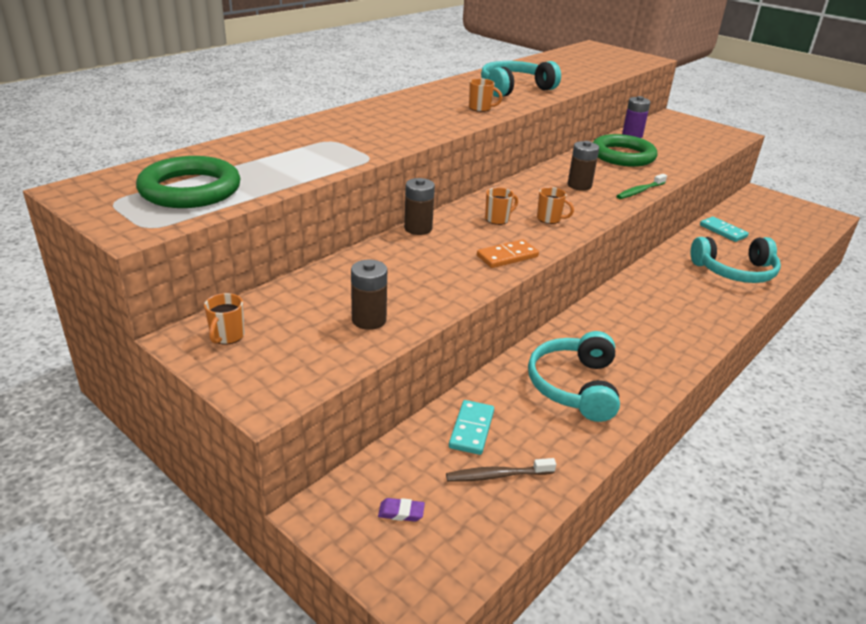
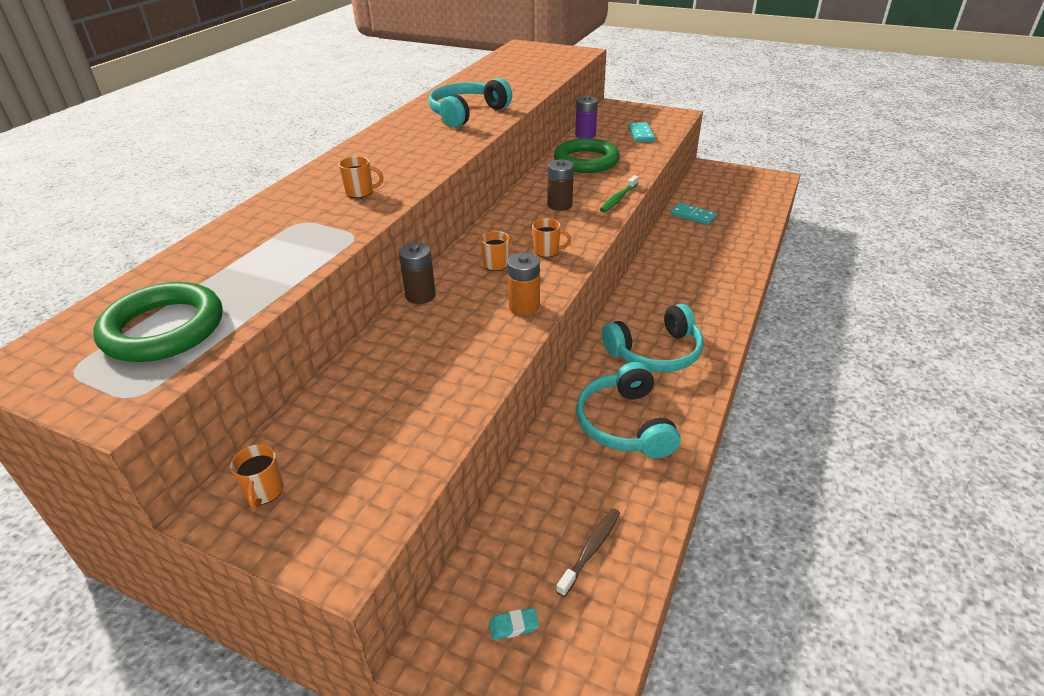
camera: 15 degrees left, 5 degrees up
brown battery [351,260,387,330] -> none
purple eraser [378,498,425,522] -> turquoise eraser [489,608,539,640]
brown toothbrush [446,458,556,482] -> brown toothbrush turned 150 degrees clockwise [556,508,620,597]
turquoise domino [449,400,494,455] -> turquoise domino moved to [628,122,655,142]
orange mug [469,78,503,112] -> orange mug moved to [338,156,383,198]
orange domino [477,239,539,268] -> orange battery [507,253,540,316]
turquoise headphones [691,237,781,283] -> turquoise headphones moved to [602,304,703,372]

